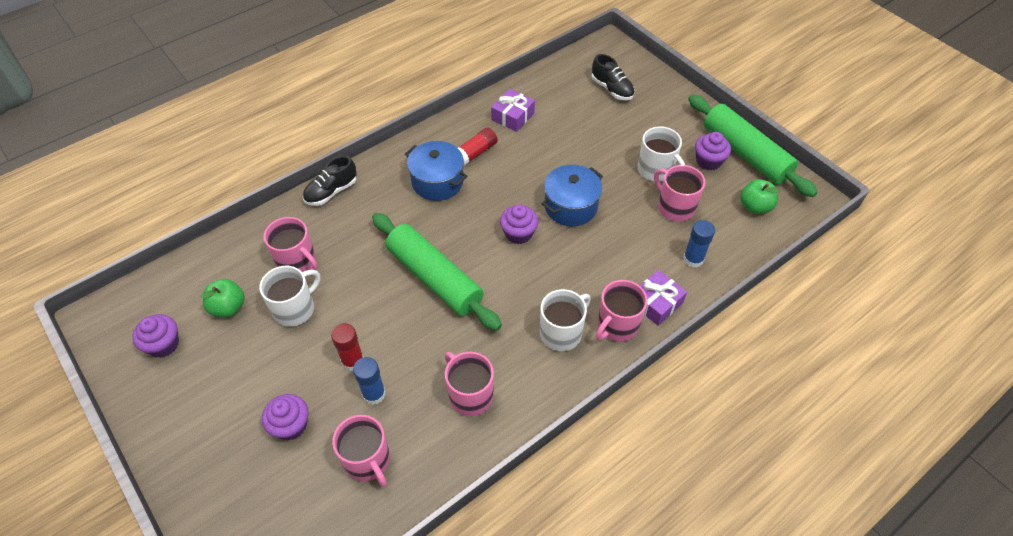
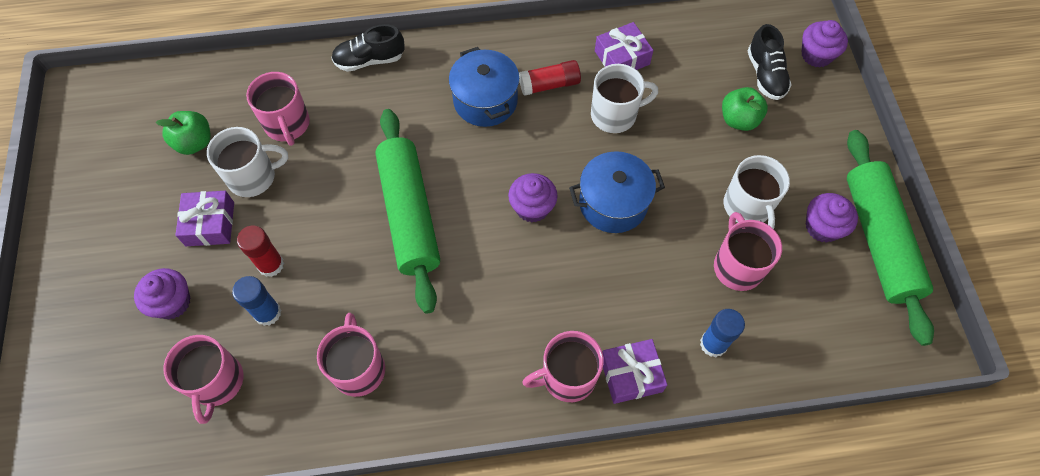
camera: 30 degrees right, 10 degrees up
purple cupcake [132,314,179,358] -> purple cupcake moved to [801,20,848,68]
white mug [540,289,591,351] -> white mug moved to [591,64,658,133]
green apple [740,179,780,214] -> green apple moved to [722,87,768,131]
none -> purple gift [175,191,234,246]

